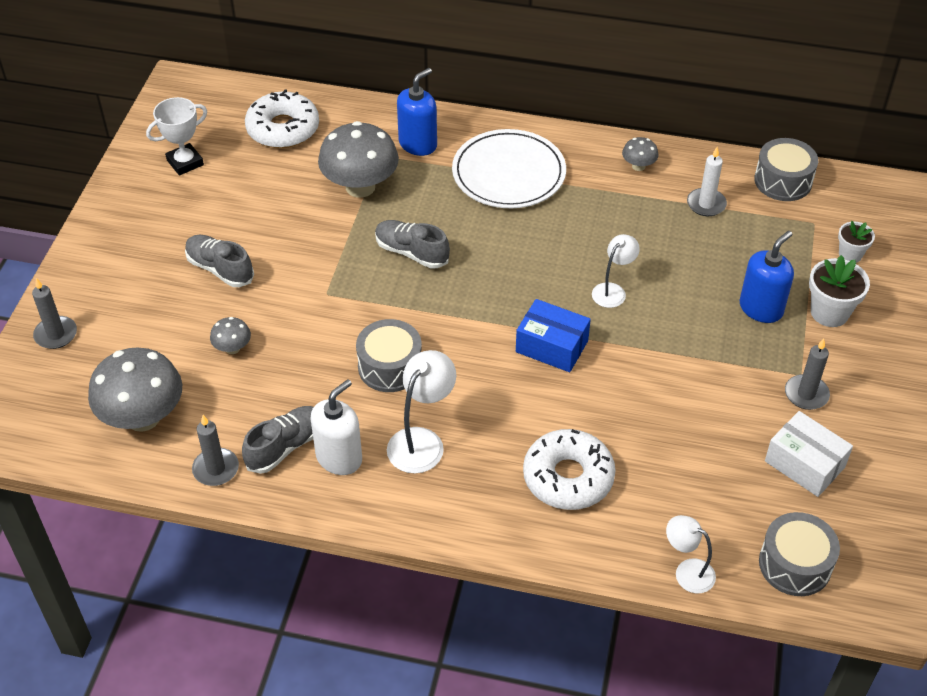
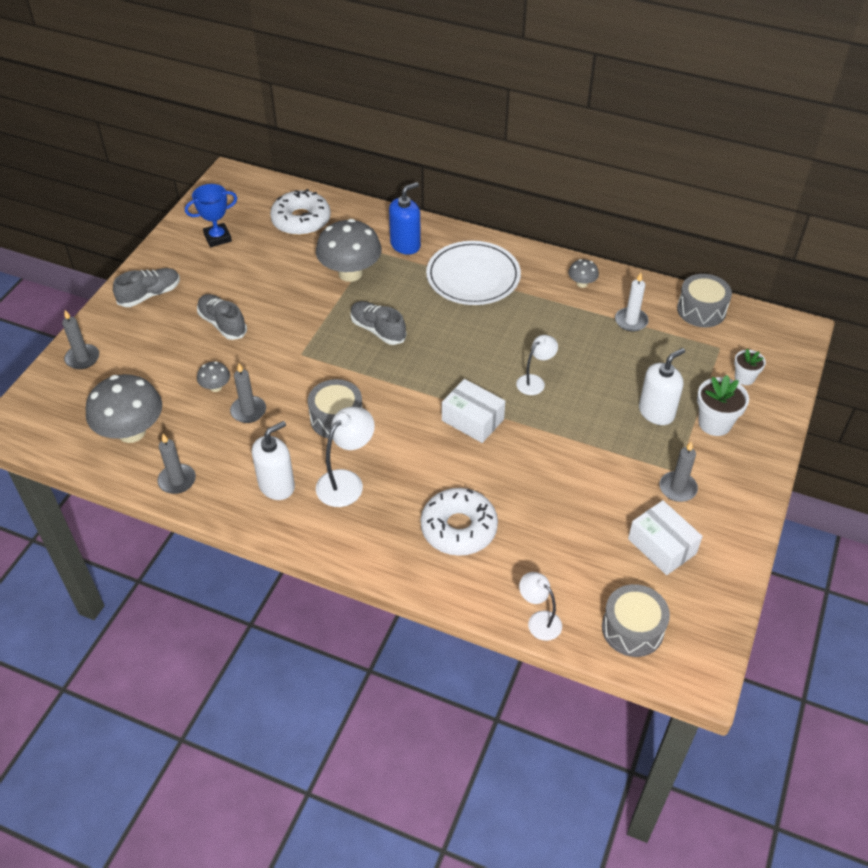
camera: 10 degrees right, 0 degrees up
white trophy [146,97,207,176] -> blue trophy [185,184,237,247]
grey shoe [242,406,313,474] -> grey shoe moved to [113,268,180,307]
blue box [516,299,591,372] -> white box [442,379,505,443]
blue soap dispenser [740,231,794,323] -> white soap dispenser [639,348,685,425]
none -> grey candle [230,364,266,423]

